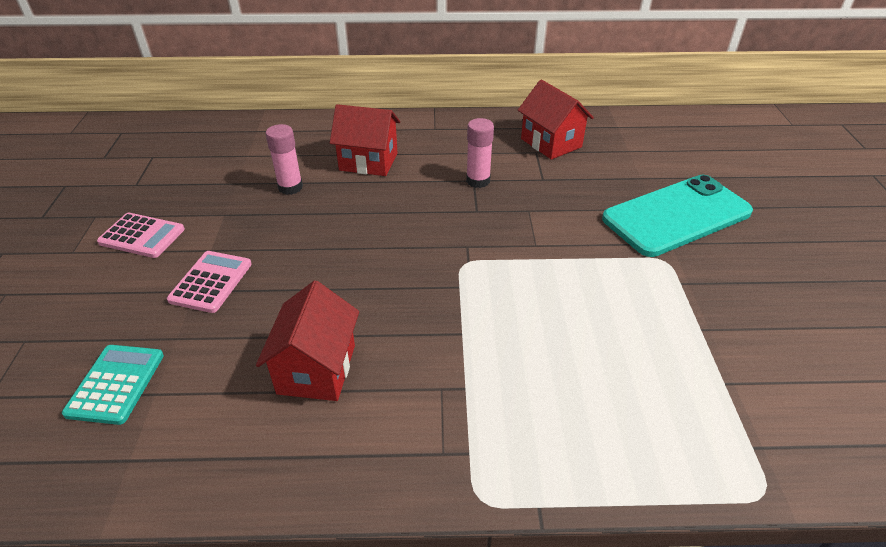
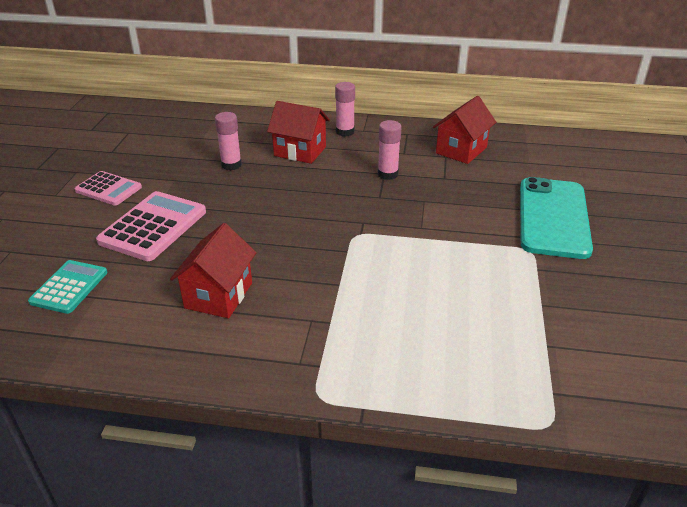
camera: 10 degrees right, 5 degrees down
pink calculator [167,251,252,313] -> pink calculator [96,191,206,261], size x1.58
red house [518,79,594,160] -> red house turned 60 degrees clockwise [433,96,496,164]
turquoise phone [602,175,753,257] -> turquoise phone turned 60 degrees counterclockwise [520,177,593,259]
none -> pink glue stick [335,82,355,137]

